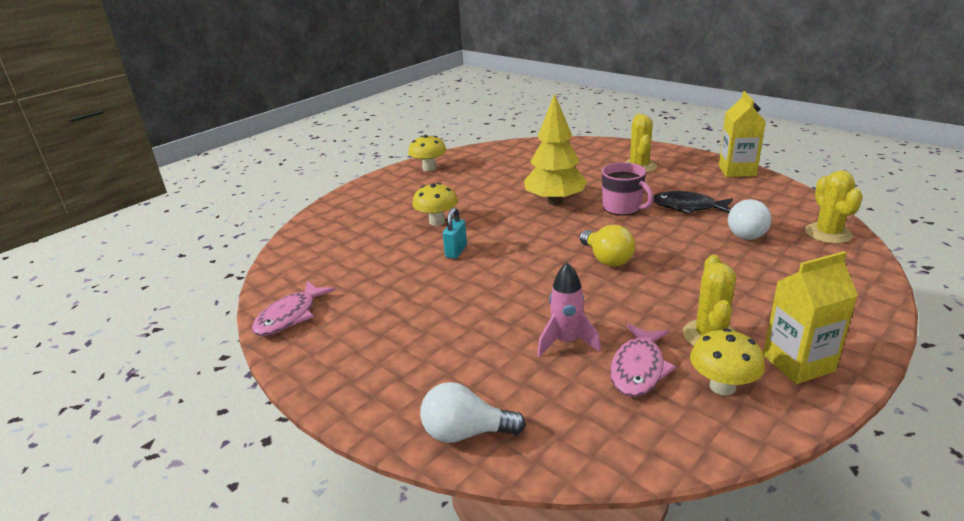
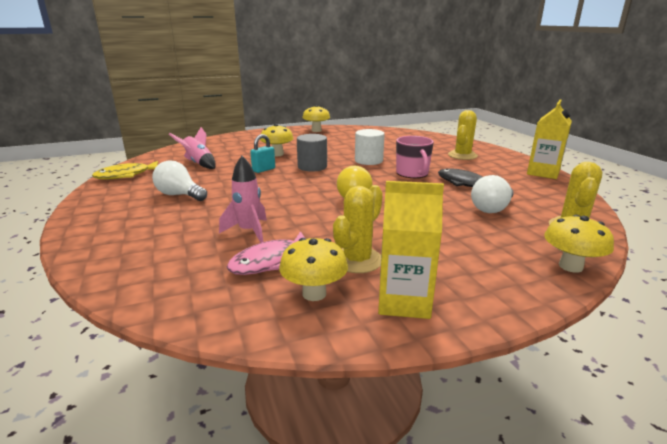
camera: 25 degrees right, 5 degrees down
pink fish [252,281,335,336] -> yellow fish [92,161,158,180]
white light bulb [420,382,526,443] -> white light bulb moved to [152,160,207,201]
yellow tree [524,93,587,205] -> white cylinder [355,129,385,165]
none -> pink rocket [169,127,216,169]
none -> grey cylinder [297,134,327,172]
none -> yellow mushroom [544,215,614,273]

